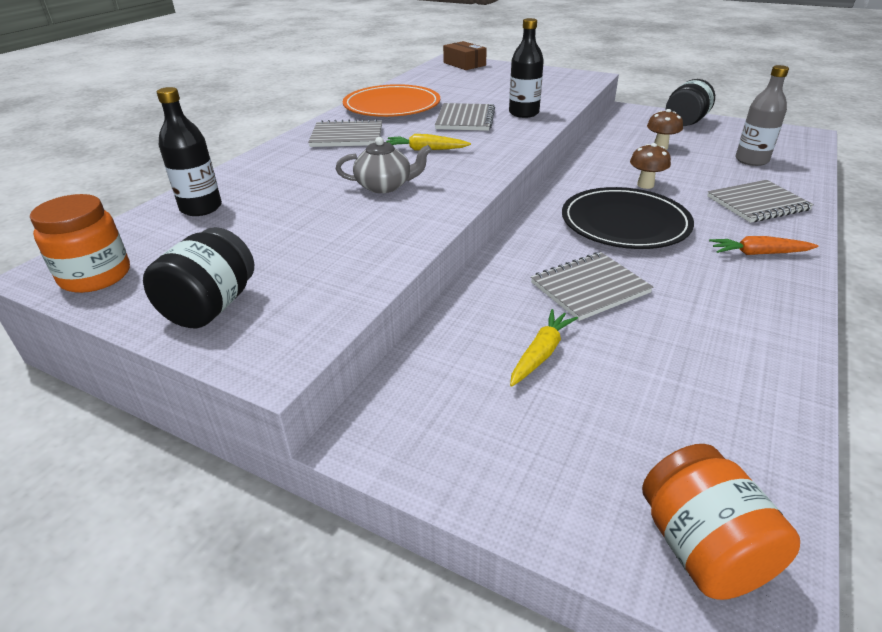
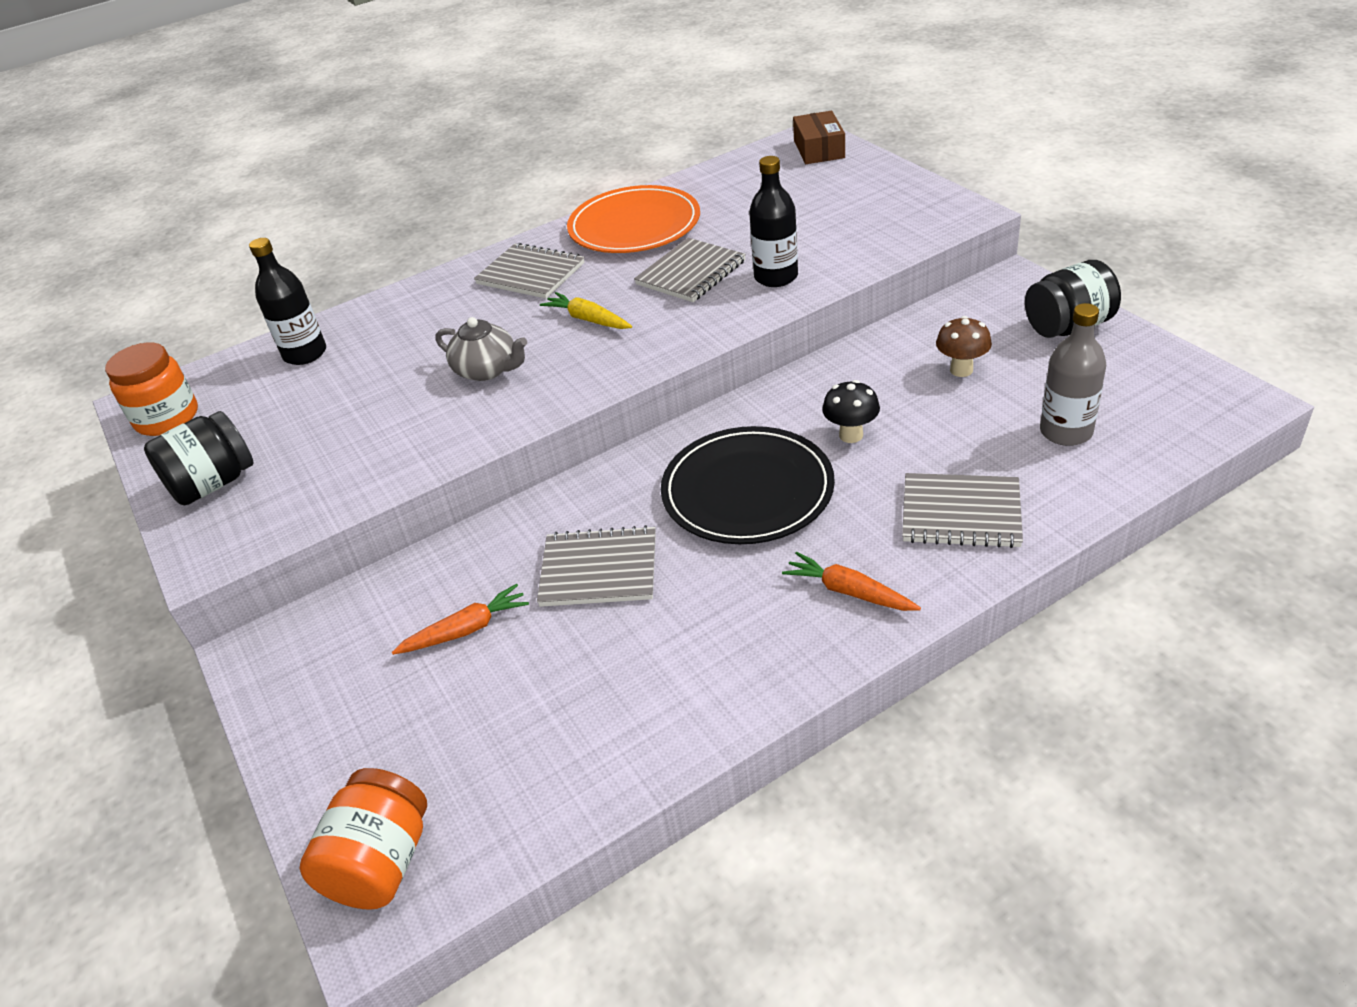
camera: 35 degrees right, 5 degrees up
yellow carrot [510,309,578,387] -> orange carrot [392,584,529,655]
brown mushroom [630,143,671,189] -> black mushroom [822,380,880,443]

